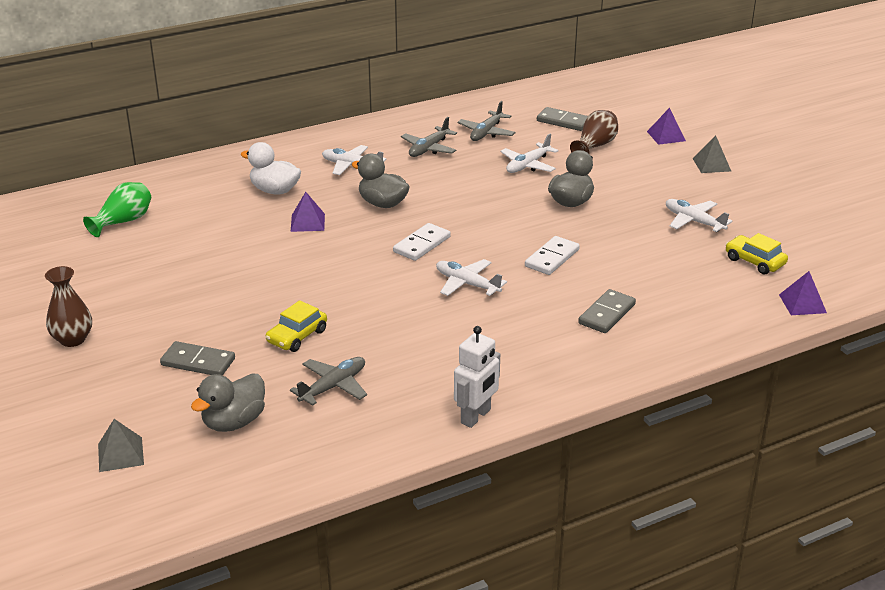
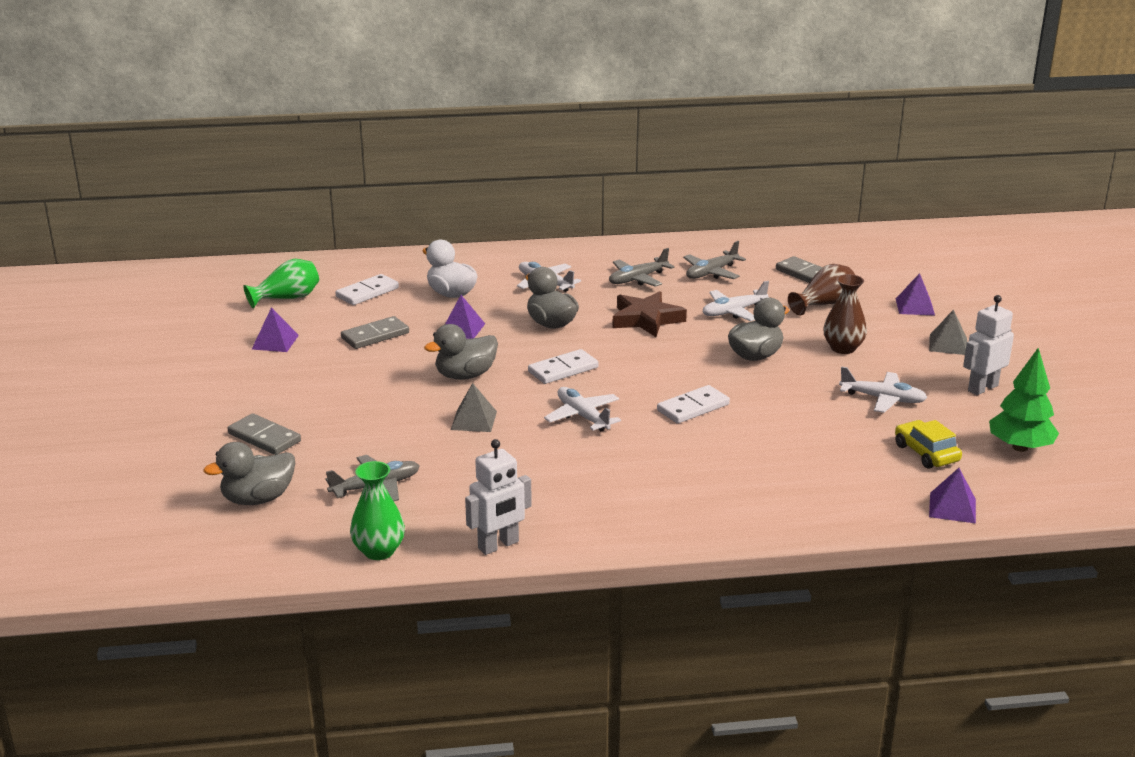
camera: 20 degrees right, 5 degrees down
brown vase [45,266,92,347] -> brown vase moved to [823,274,867,354]
grey pyramid [98,419,144,472] -> grey pyramid moved to [451,383,497,432]
yellow car [266,300,327,352] -> none
grey domino [578,289,636,333] -> grey domino moved to [341,316,409,349]
white plane [666,199,732,232] -> white plane turned 135 degrees clockwise [839,366,928,413]
none -> purple pyramid [252,307,299,352]
none -> white domino [335,274,399,305]
none -> green vase [350,461,405,560]
none -> grey duck [424,324,498,380]
none -> brown star [612,291,687,337]
none -> white robot [963,295,1014,395]
none -> green tree [989,348,1059,452]

